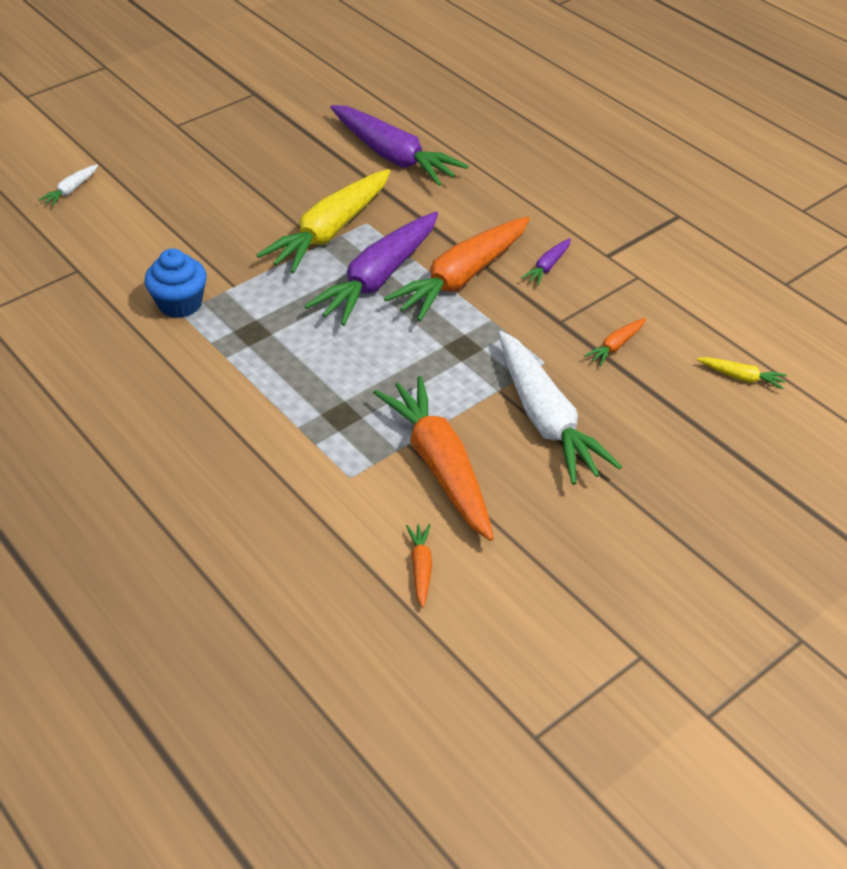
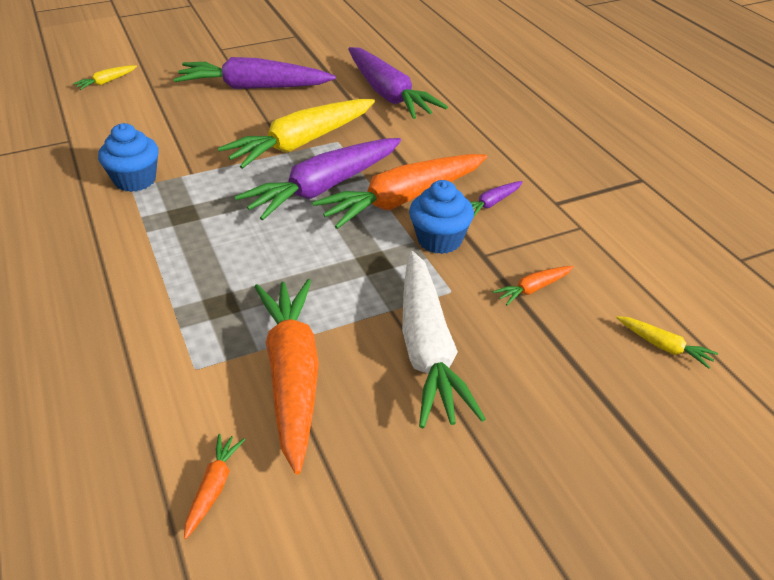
camera: 15 degrees right, 5 degrees down
white carrot [39,164,98,206] -> yellow carrot [73,65,137,90]
none -> purple carrot [174,57,336,89]
none -> blue cupcake [409,180,474,254]

